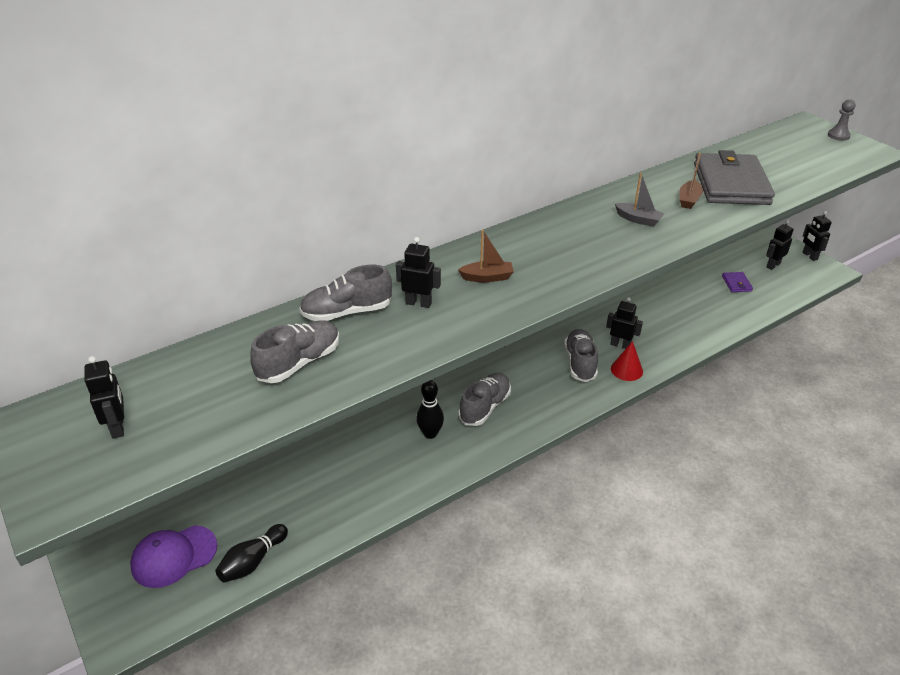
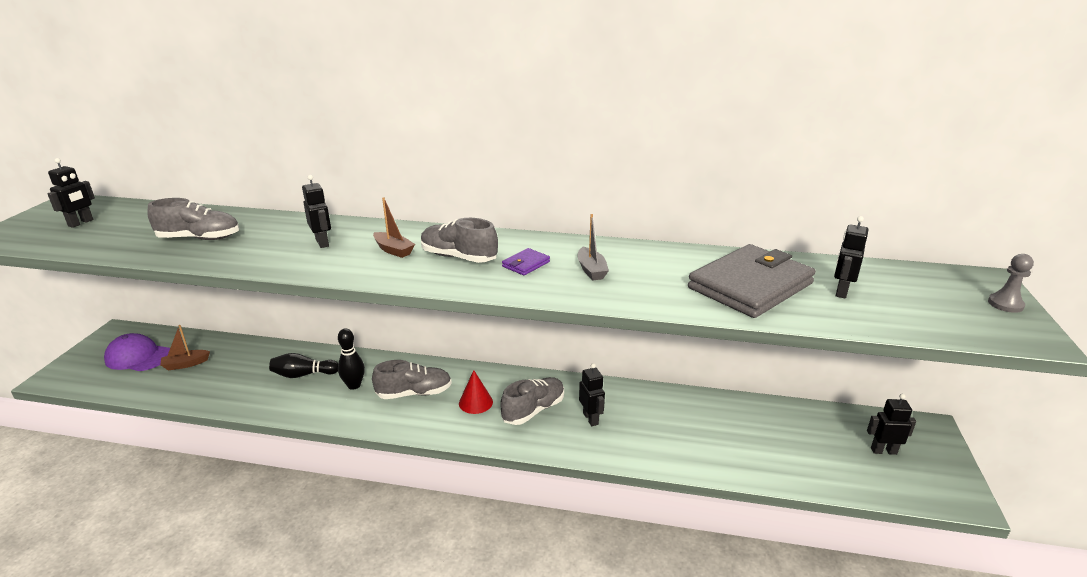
camera: 45 degrees right, 10 degrees down
black bowling pin [215,524,288,582] -> black bowling pin moved to [269,353,338,378]
grey shoe [299,265,392,321] -> grey shoe moved to [421,218,498,263]
red cone [611,341,643,381] -> red cone moved to [459,370,493,414]
brown boat [679,153,703,209] -> brown boat moved to [160,325,210,370]
purple wallet [722,272,753,292] -> purple wallet moved to [502,248,550,276]
black robot [803,211,832,261] -> black robot moved to [834,216,868,298]

